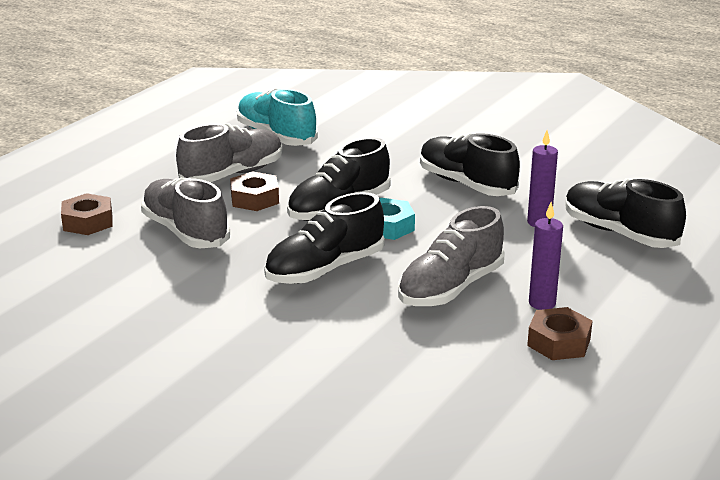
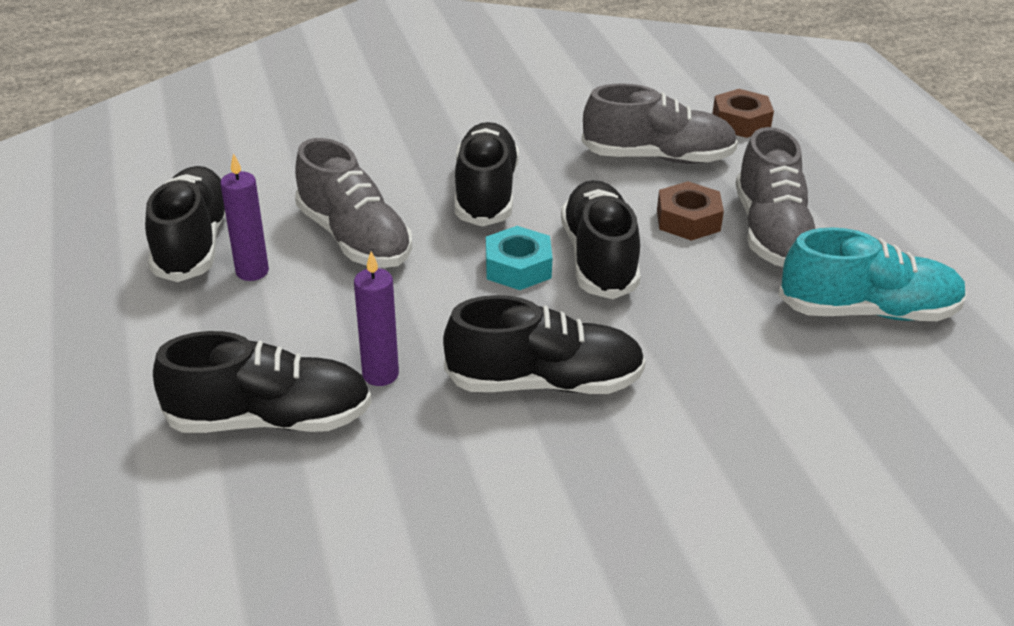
camera: 130 degrees right, 10 degrees up
grey shoe [398,206,505,306] -> grey shoe turned 150 degrees clockwise [295,138,412,268]
brown nut [527,307,592,360] -> black shoe [145,166,226,282]

